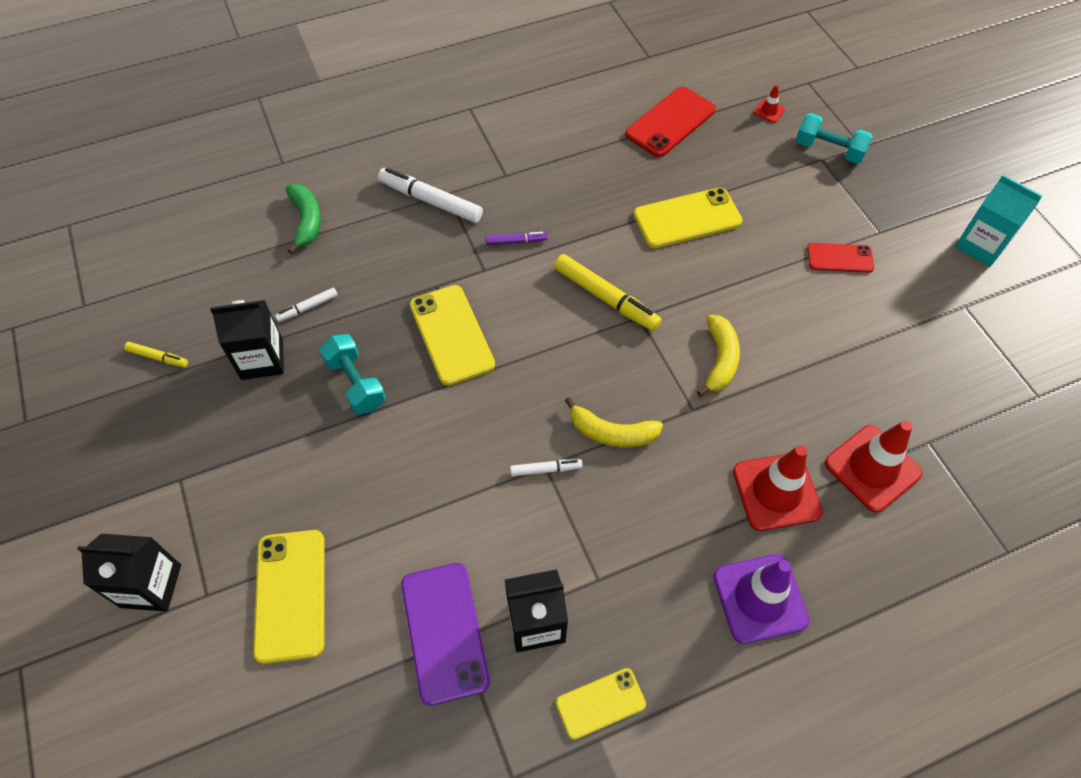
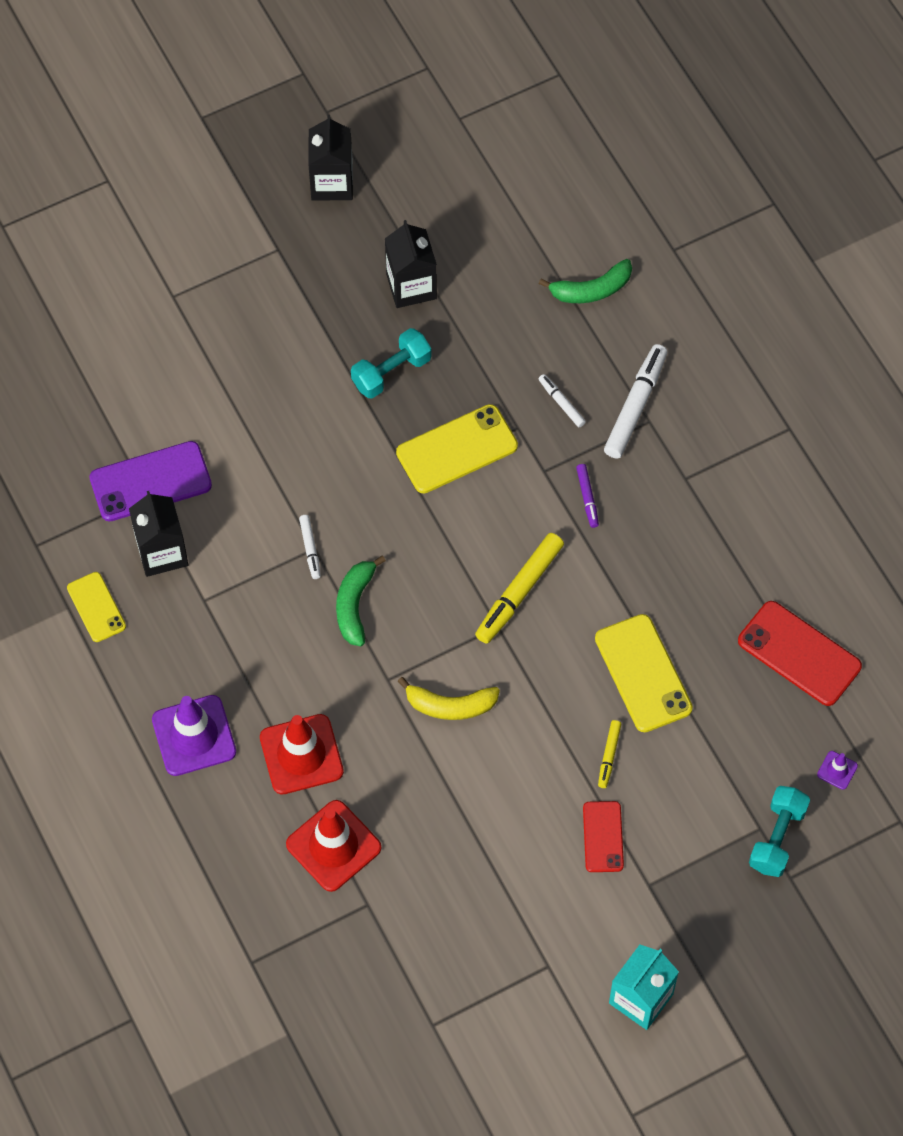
camera: 85 degrees right, 5 degrees up
black carton [77,534,181,612] -> black carton moved to [308,115,353,201]
yellow marker [124,342,188,367] -> yellow marker moved to [598,720,621,788]
yellow phone [253,530,325,664] -> none
white marker [275,287,338,322] -> white marker moved to [539,374,586,427]
yellow banana [565,397,663,447] -> green banana [336,556,386,646]
red traffic cone [753,84,785,123] -> purple traffic cone [817,751,858,790]

